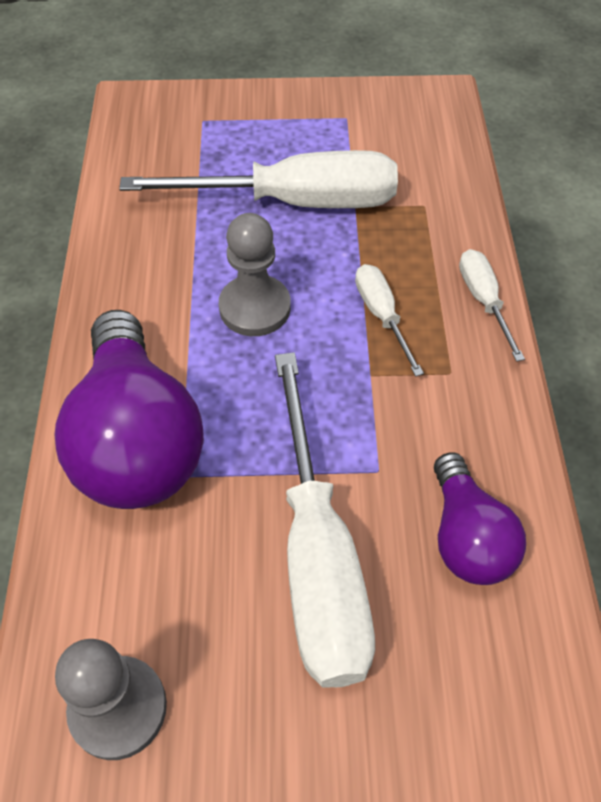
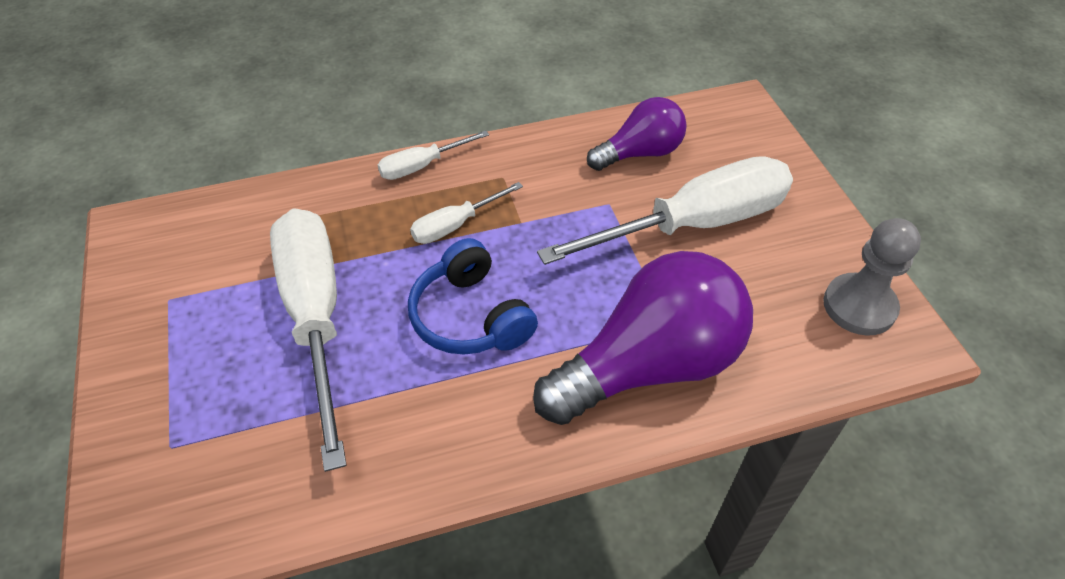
camera: 105 degrees left, 5 degrees down
grey pawn [219,213,291,336] -> blue headphones [408,238,538,355]

